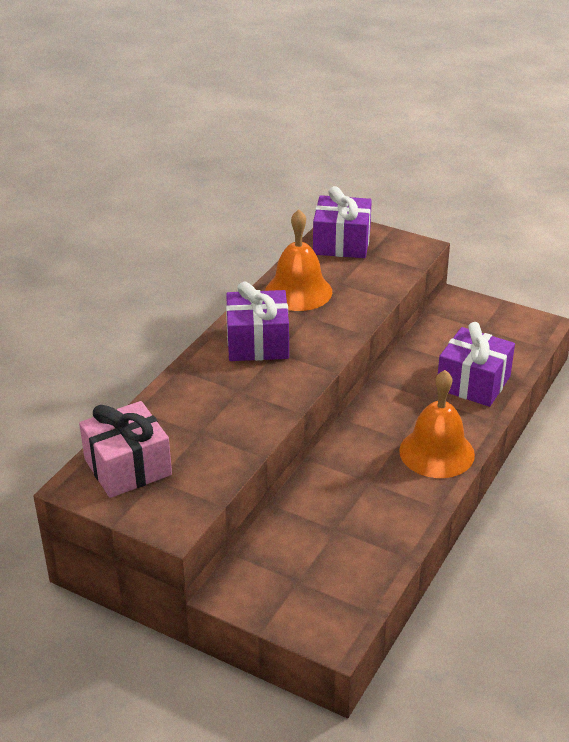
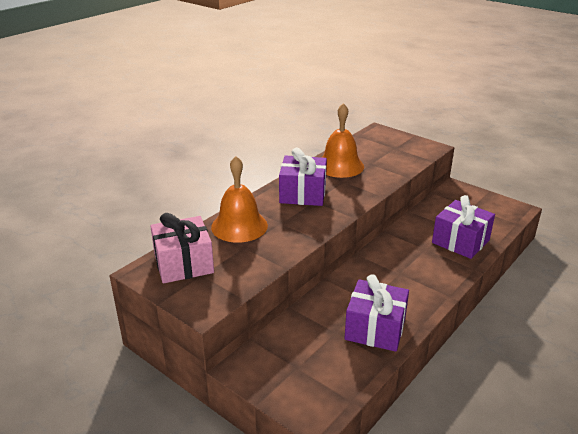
camera: 10 degrees right, 5 degrees down
purple gift [313,186,372,258] -> purple gift moved to [344,274,409,352]
orange bell [399,370,475,478] -> orange bell moved to [211,156,268,243]

